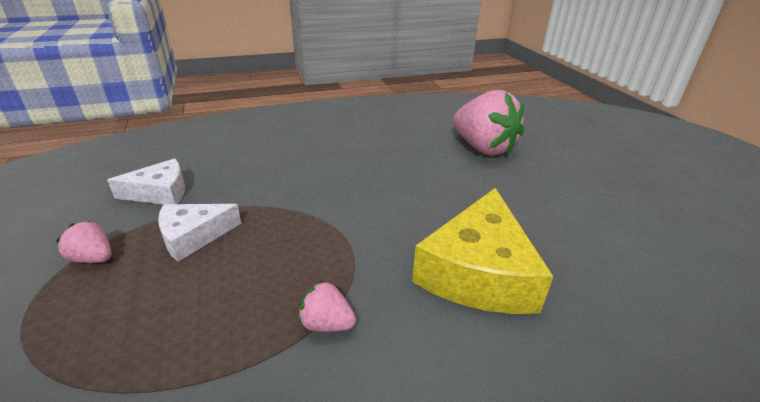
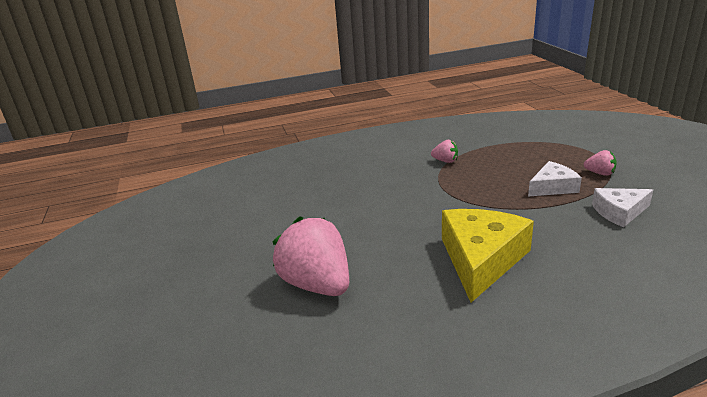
camera: 175 degrees left, 5 degrees down
yellow cheese [412,188,553,314] -> yellow cheese moved to [442,209,534,302]

